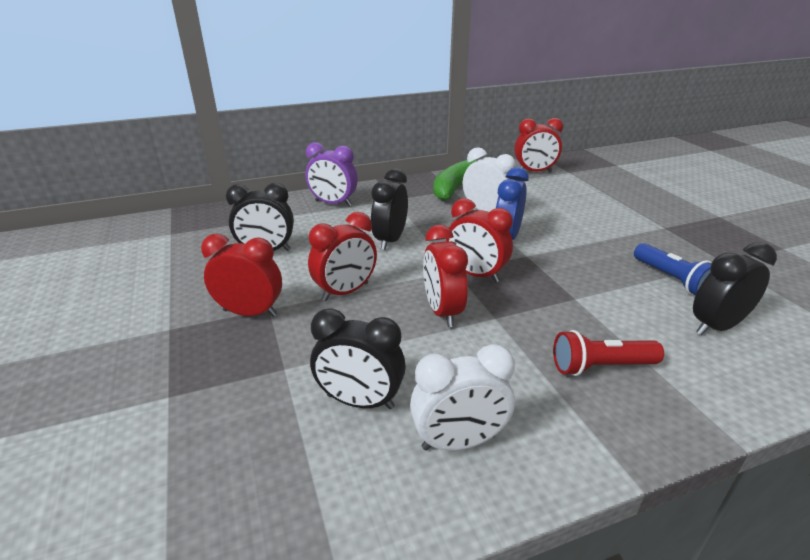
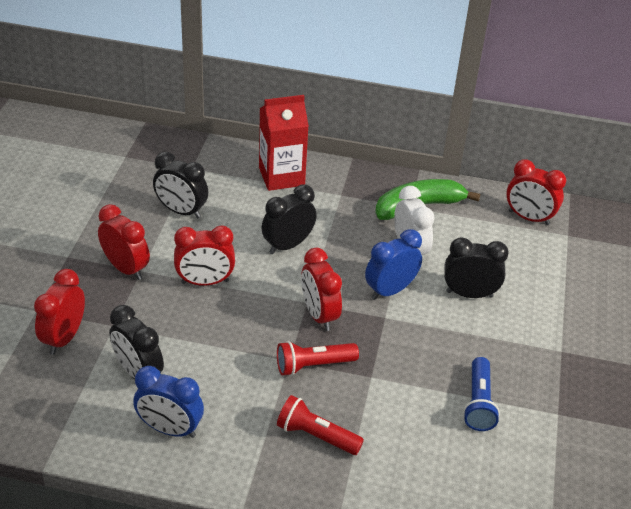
camera: 30 degrees right, 10 degrees up
purple clock [305,142,358,206] -> red carton [259,95,309,191]
white clock [410,344,515,451] -> blue clock [133,366,204,438]
red clock [423,225,468,327] -> red clock moved to [34,269,85,355]
black clock [693,242,777,335] -> black clock moved to [444,237,509,298]
none -> red flashlight [277,341,359,376]

